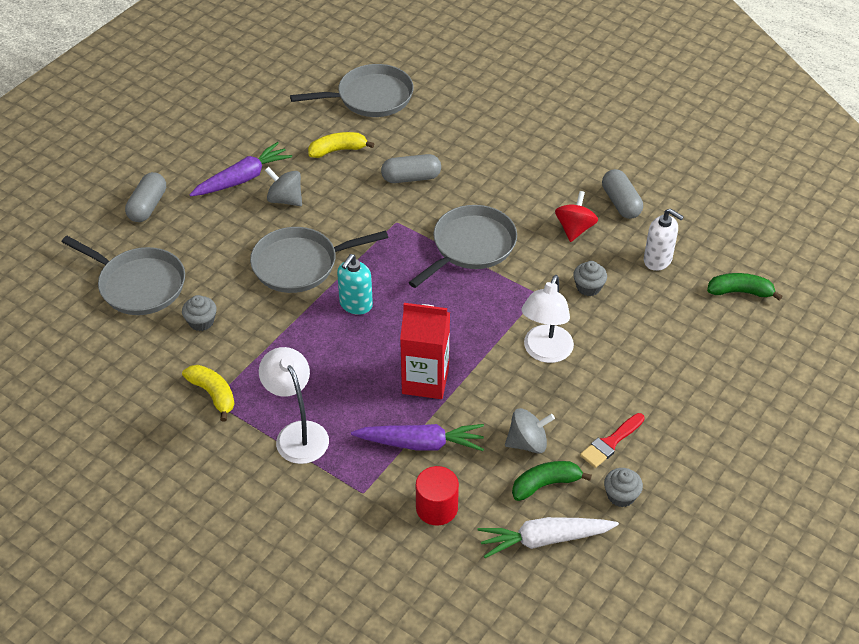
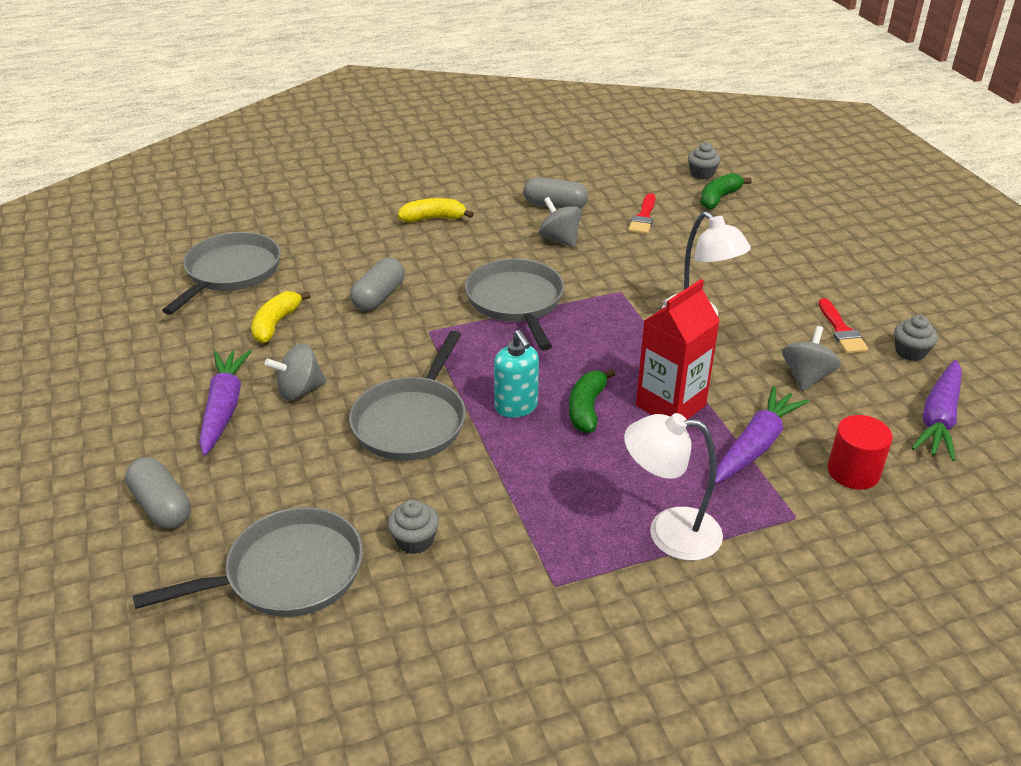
camera: 55 degrees left, 10 degrees down
yellow banana [182,365,235,422] -> yellow banana moved to [398,198,474,223]
white carrot [477,517,619,558] -> purple carrot [912,360,962,461]
green banana [512,461,592,501] -> green banana moved to [569,369,616,433]
red spinning top [555,191,598,242] -> grey spinning top [538,197,582,248]
grey cupcake [573,261,607,296] -> grey cupcake moved to [688,142,721,180]
white soap dispenser [644,208,684,271] -> red brush [628,193,656,234]

